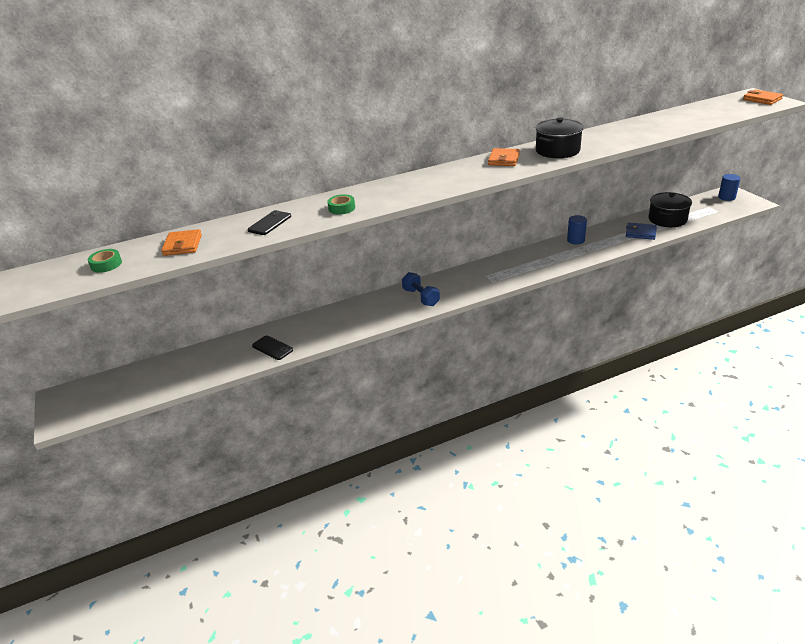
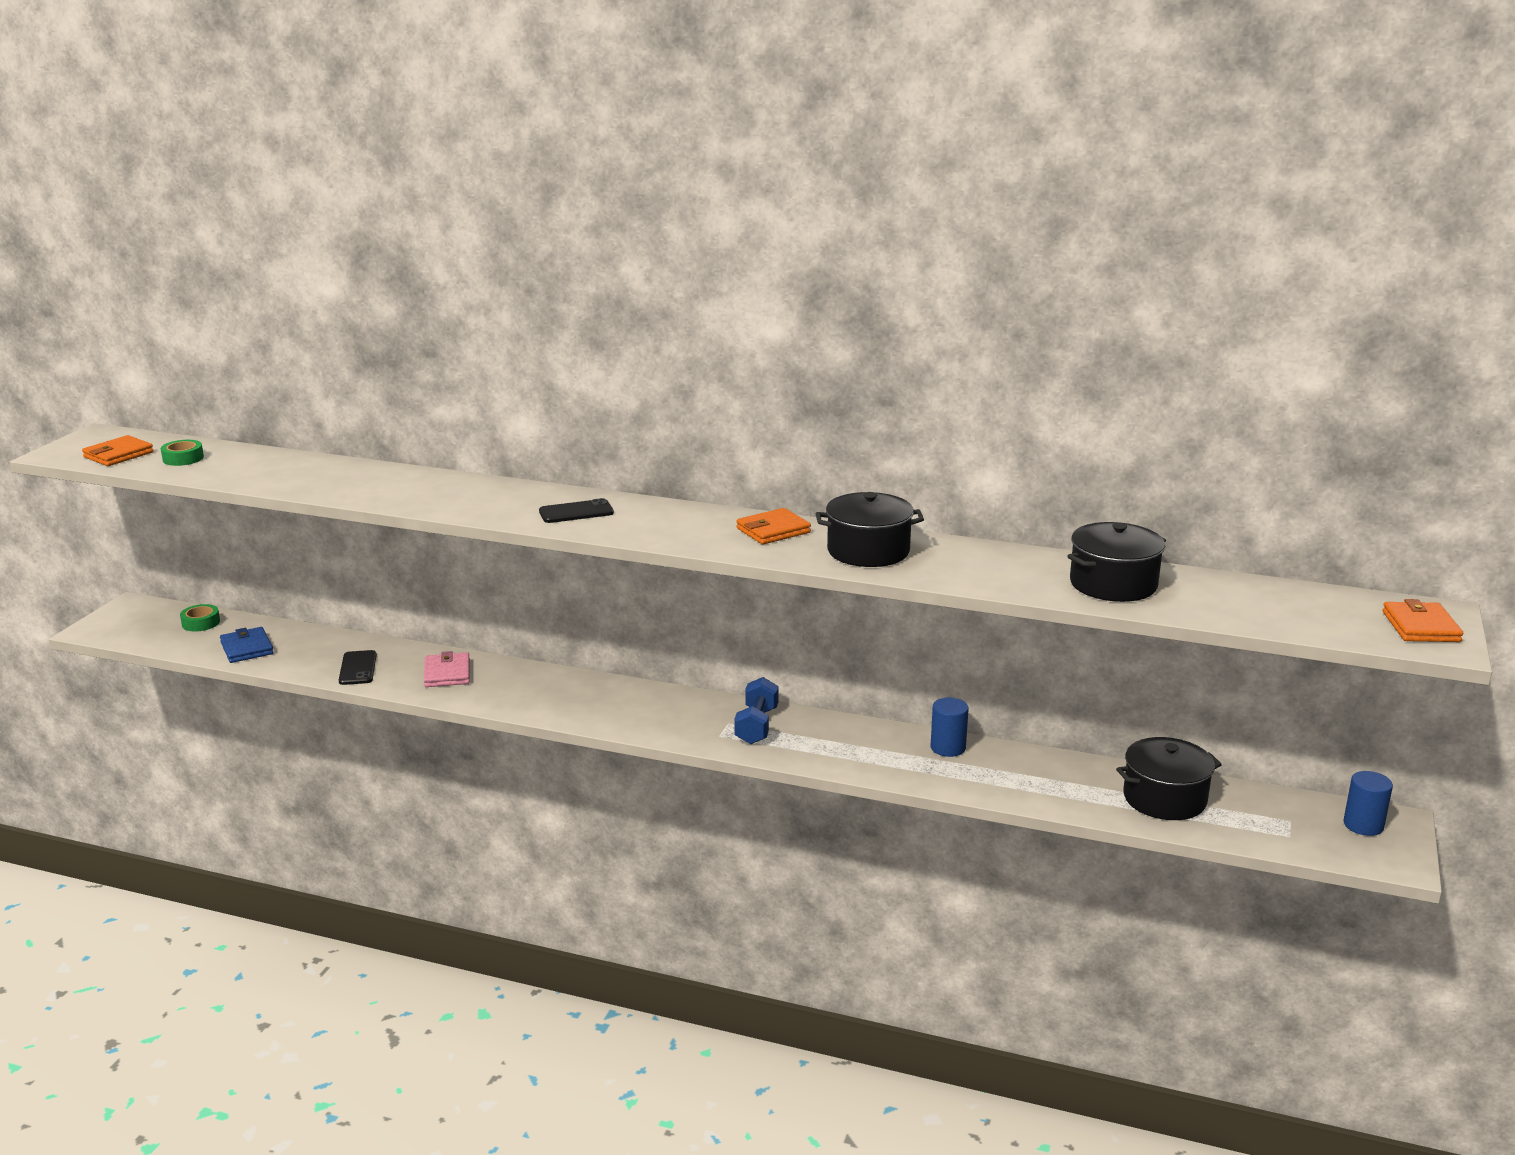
camera: 40 degrees right, 10 degrees down
orange wallet [161,229,202,256] -> orange wallet moved to [82,435,154,466]
black phone [247,210,291,235] -> black phone moved to [539,498,614,523]
green tape [327,194,355,215] -> green tape moved to [180,604,220,631]
blue dumbbell [402,272,440,306] -> blue dumbbell moved to [734,677,779,744]
blue wallet [626,223,657,240] -> blue wallet moved to [220,627,274,663]
none -> pink wallet [424,651,470,687]
none -> black pot [1067,522,1166,602]

